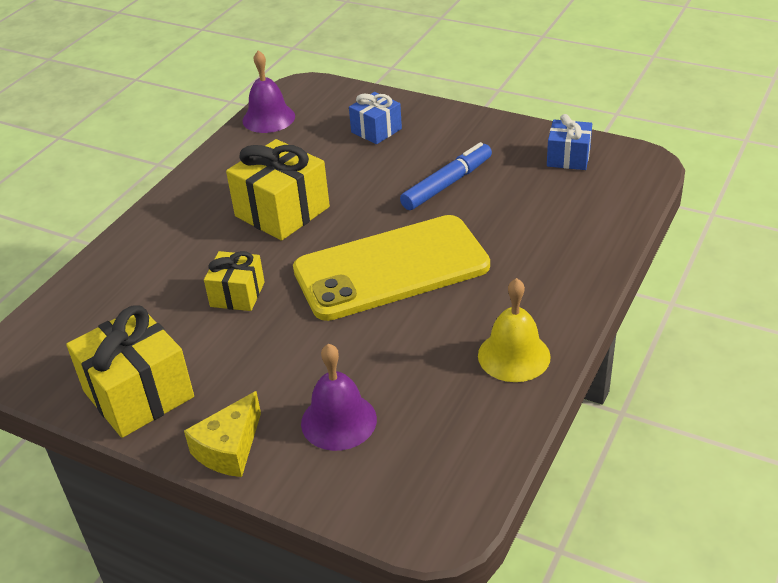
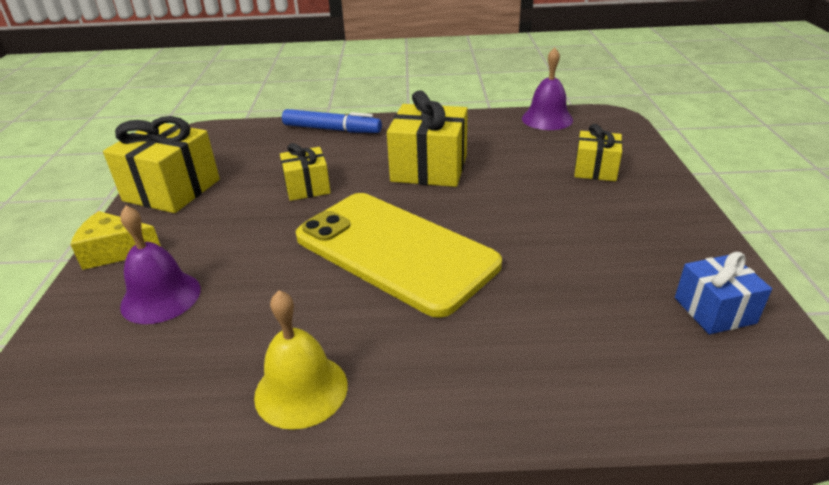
camera: 60 degrees right, 5 degrees down
blue gift [349,92,402,144] -> yellow gift [574,124,623,181]
blue marker [400,142,492,210] -> blue marker moved to [282,109,382,133]

